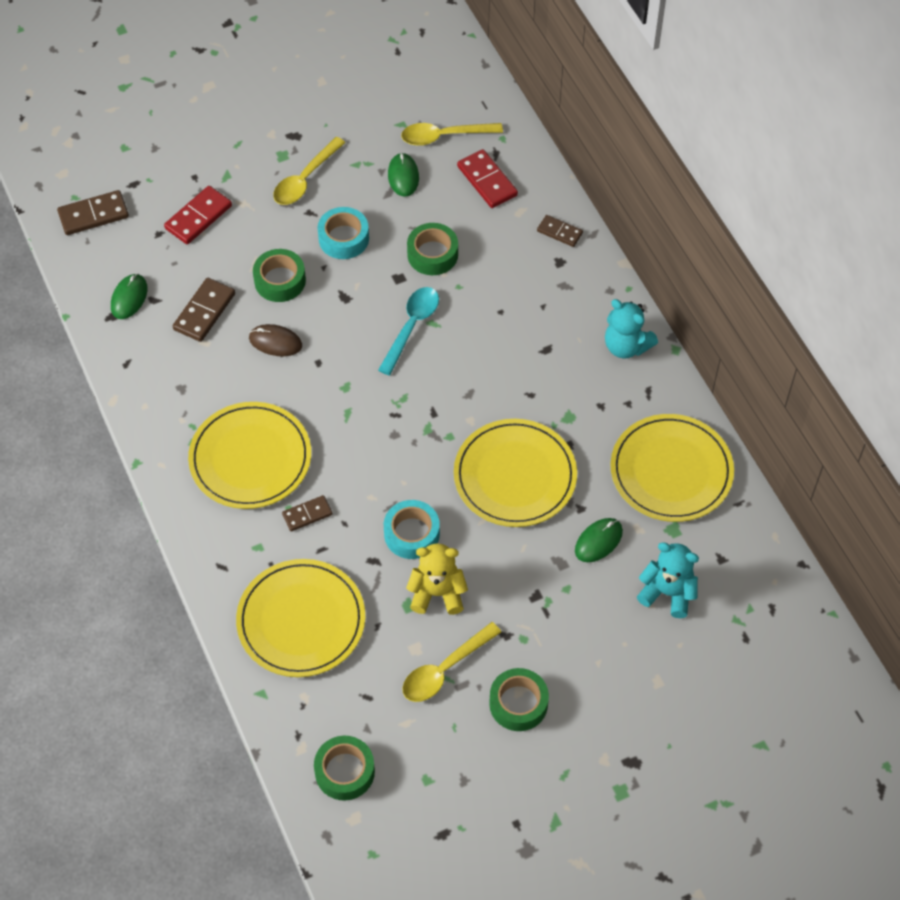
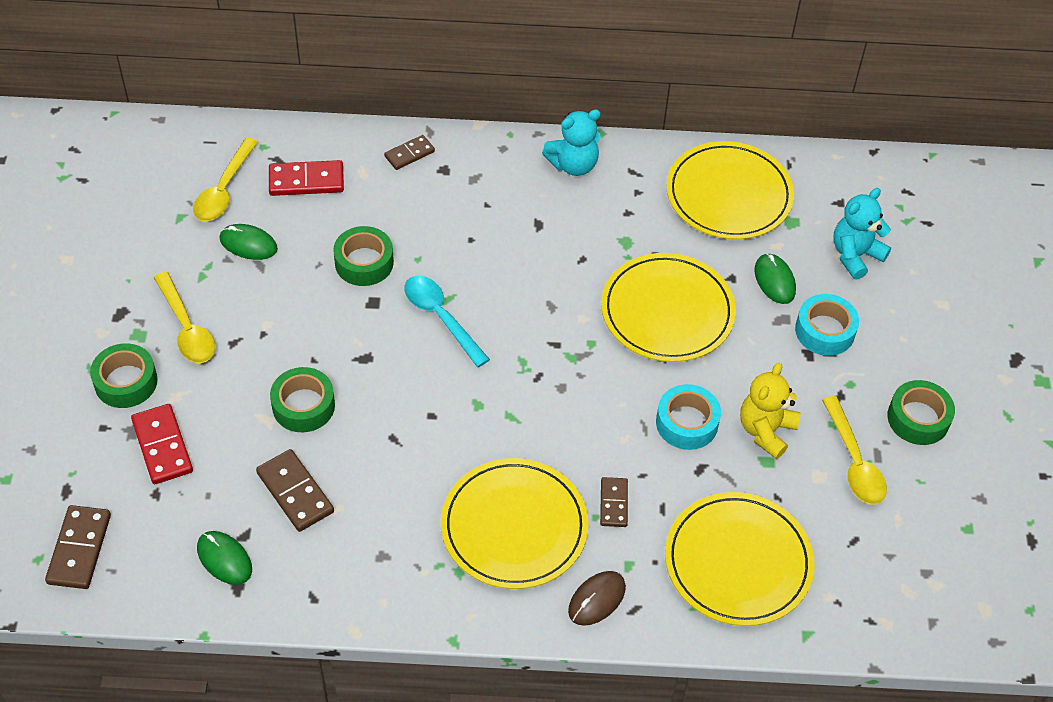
camera: 65 degrees left, 5 degrees down
brown mouse [249,324,302,356] -> brown mouse moved to [568,571,626,626]
green tape [314,736,375,800] -> green tape moved to [90,343,157,408]
turquoise tape [317,207,369,259] -> turquoise tape moved to [795,294,859,356]

